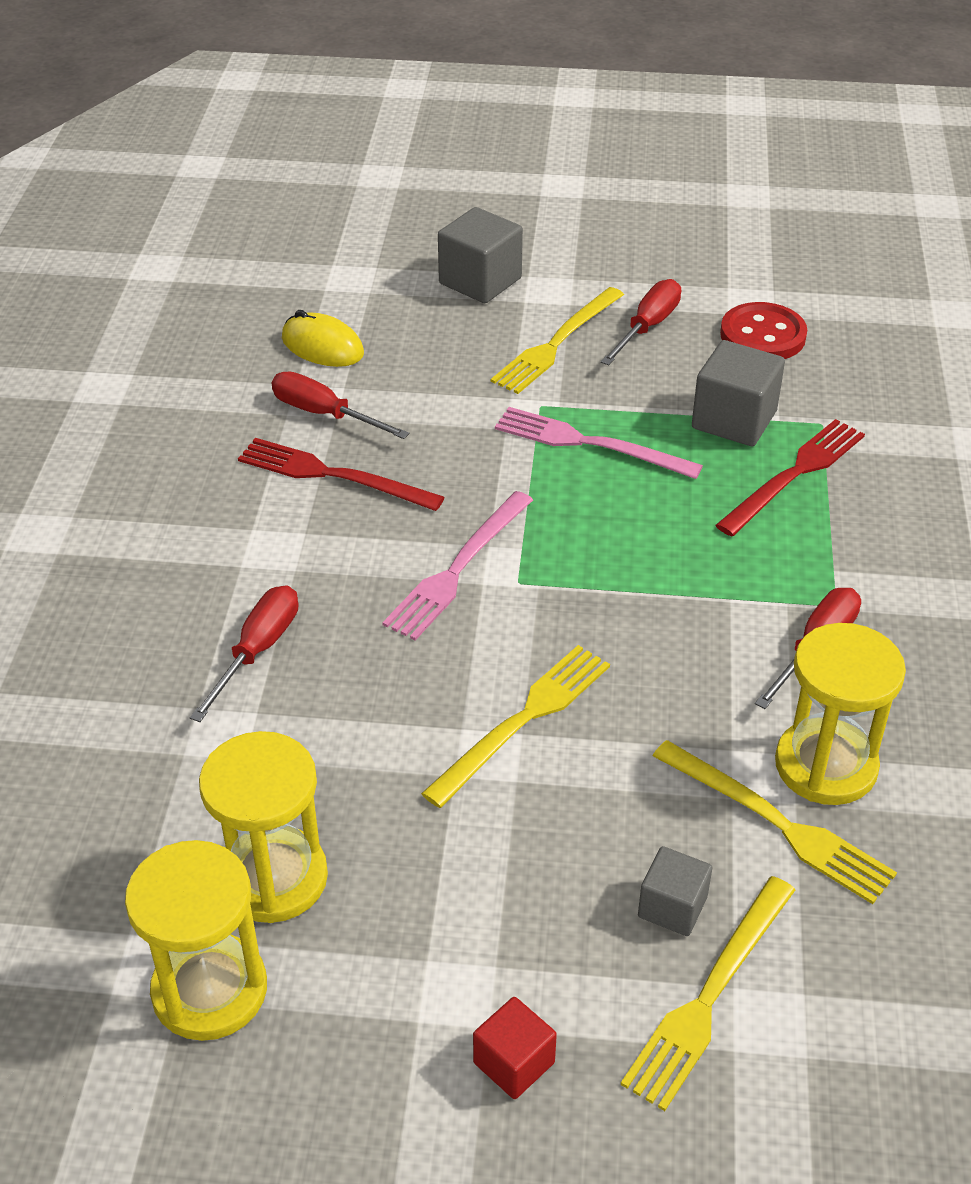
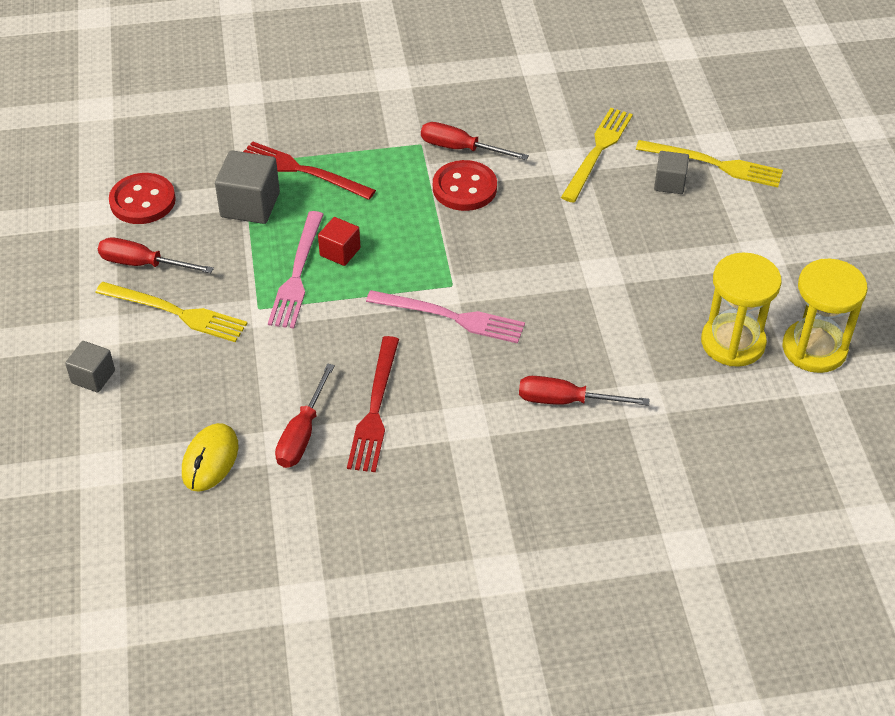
camera: 105 degrees left, 5 degrees up
yellow fork [421,645,610,808] -> none
grey cube [438,207,523,303] -> grey cube [65,341,115,392], size x0.61
red cube [473,997,557,1099] -> red cube moved to [318,217,361,266]
yellow hourglass [775,623,906,805] -> none
none -> red button [433,160,497,211]

